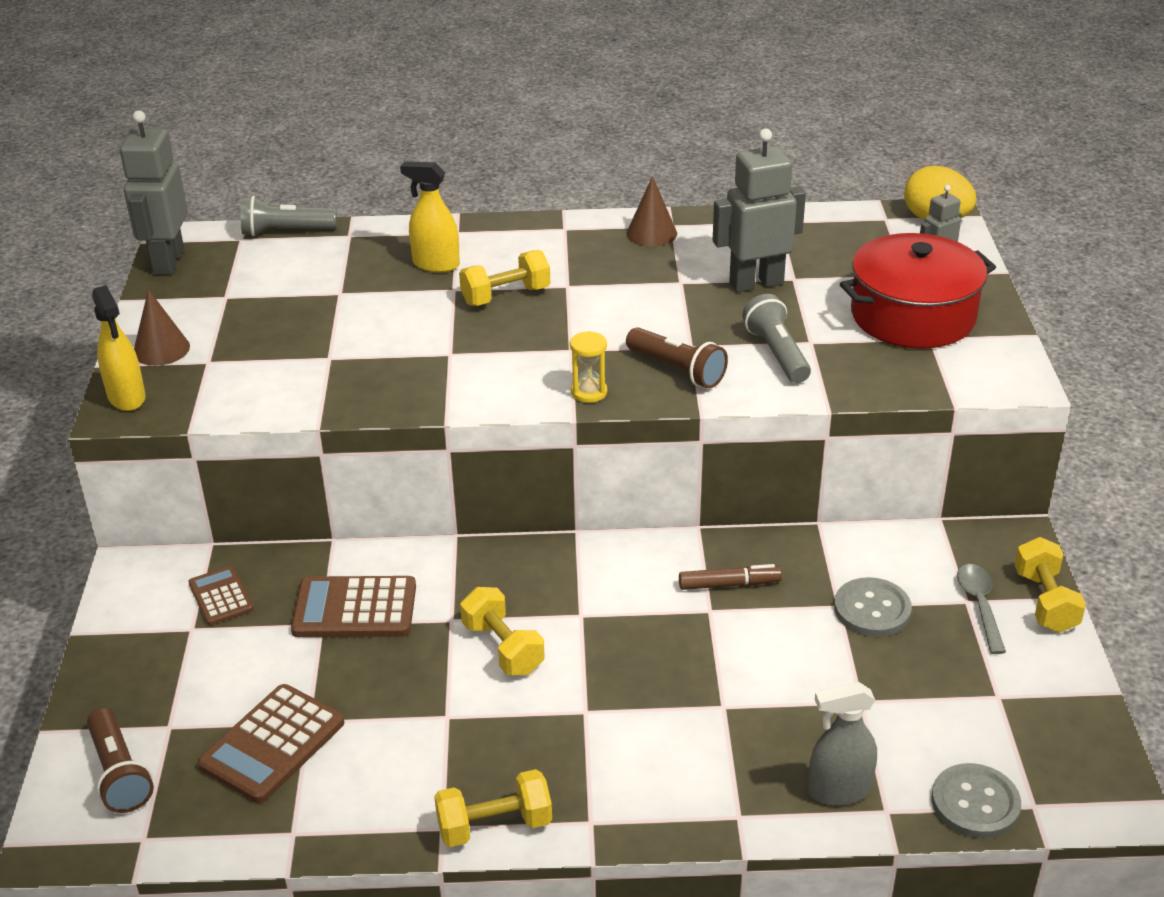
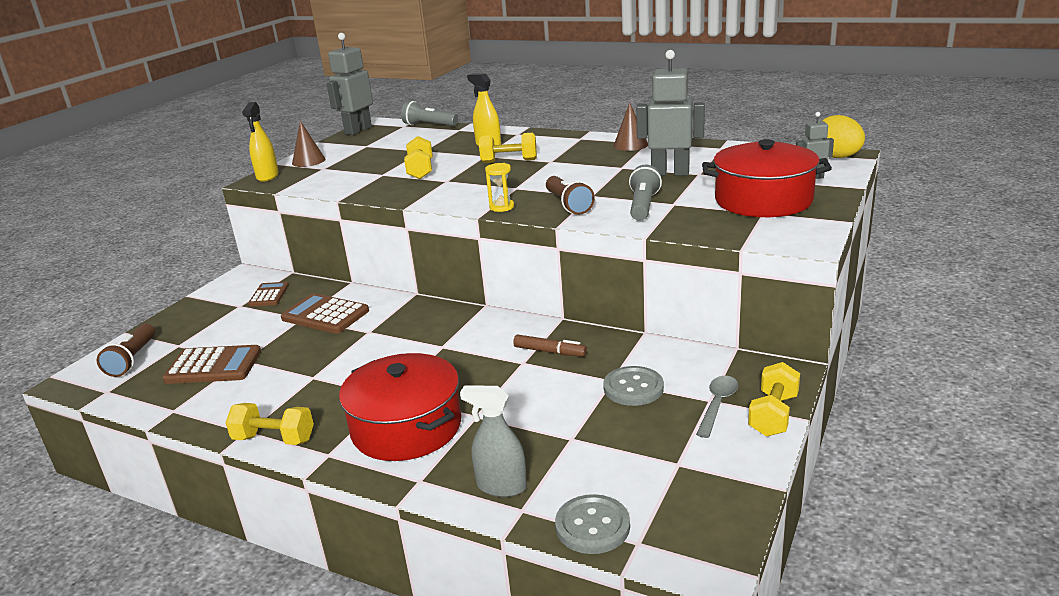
camera: 30 degrees right, 10 degrees down
brown calculator [198,684,344,803] -> brown calculator turned 150 degrees counterclockwise [162,345,261,384]
yellow dumbbell [460,587,545,675] -> yellow dumbbell moved to [404,136,433,179]
none -> red pot [339,353,461,461]

